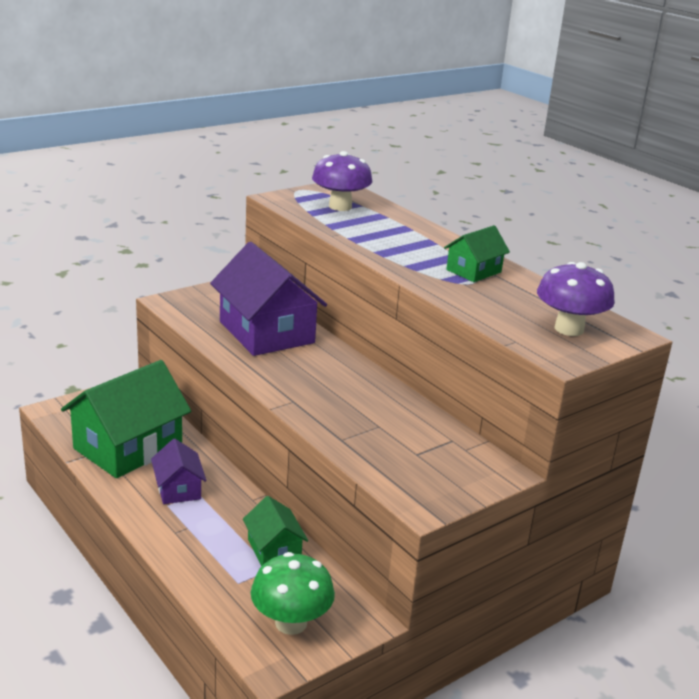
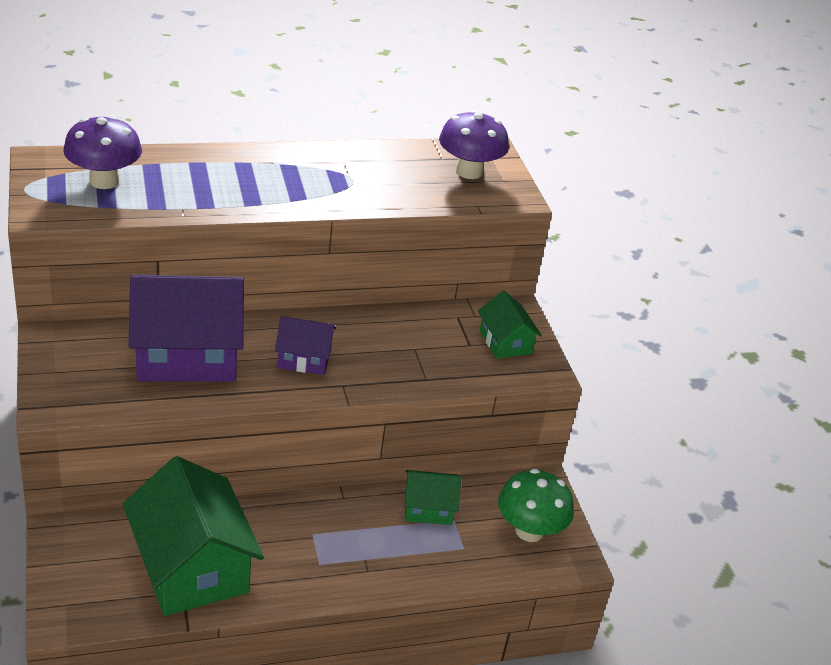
camera: 70 degrees left, 10 degrees up
purple house [151,439,206,504] -> purple house moved to [275,316,336,375]
green house [444,225,510,282] -> green house moved to [478,291,542,359]

